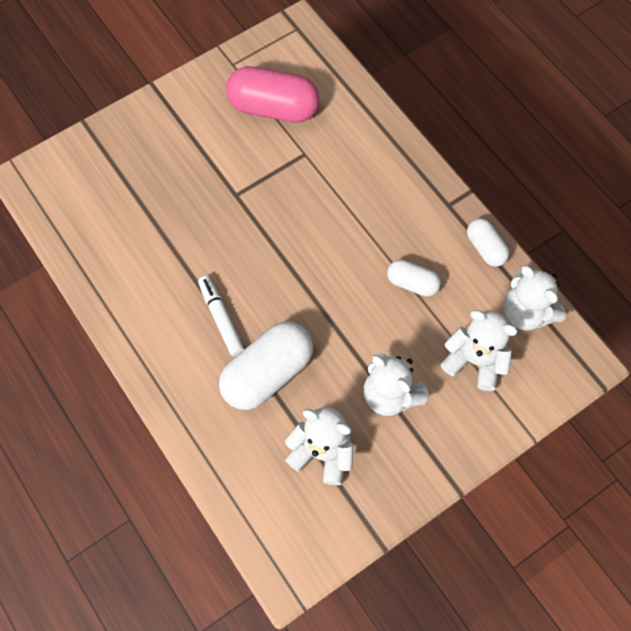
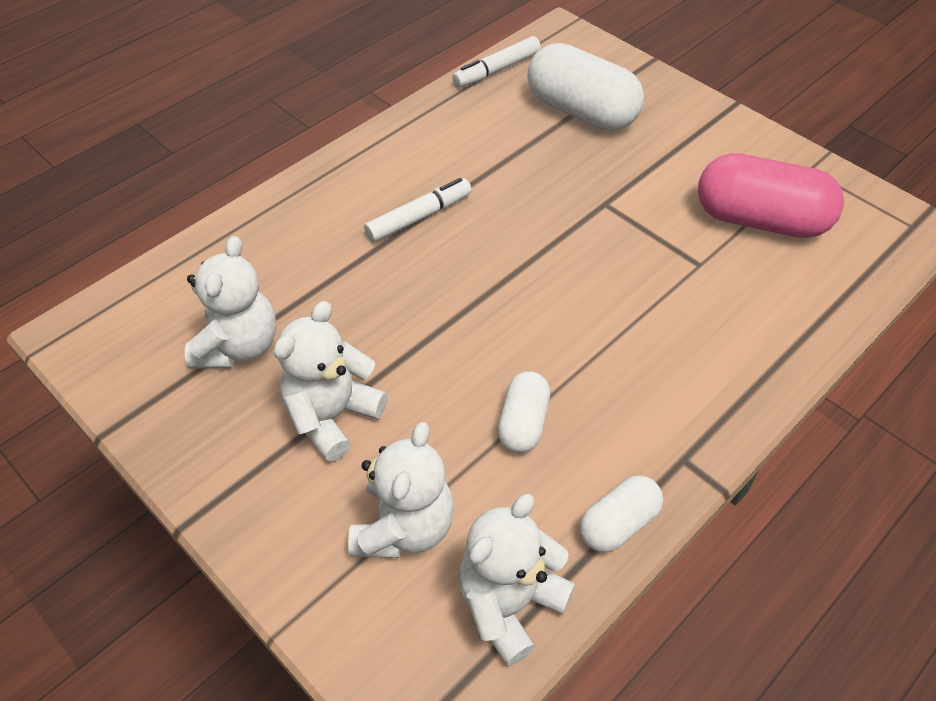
camera: 80 degrees right, 15 degrees down
white capsule [219,322,313,410] -> white capsule moved to [527,43,644,131]
pink capsule [226,66,320,123] -> pink capsule turned 75 degrees counterclockwise [698,153,844,238]
none -> white marker [452,36,541,88]

